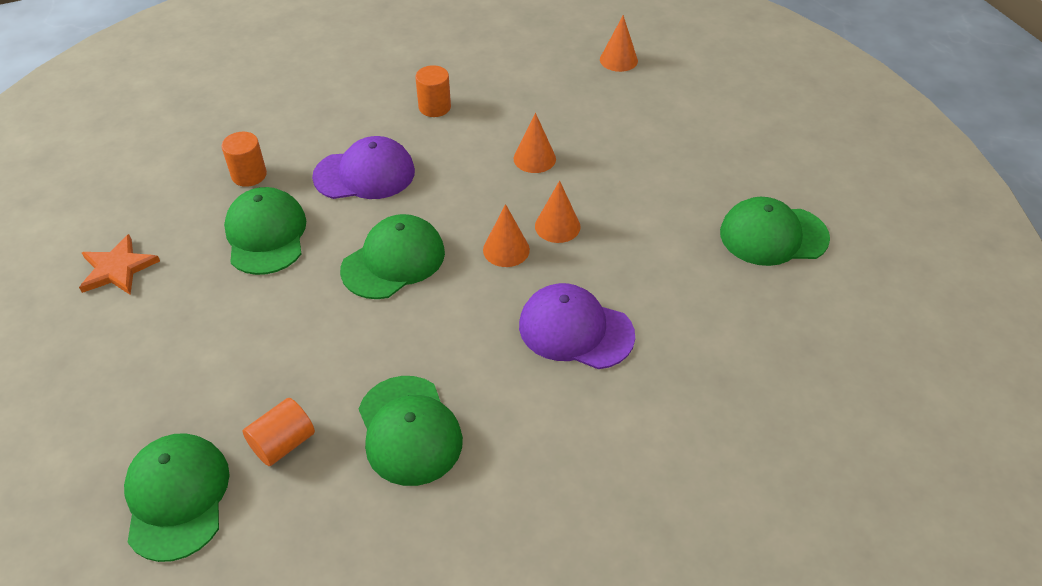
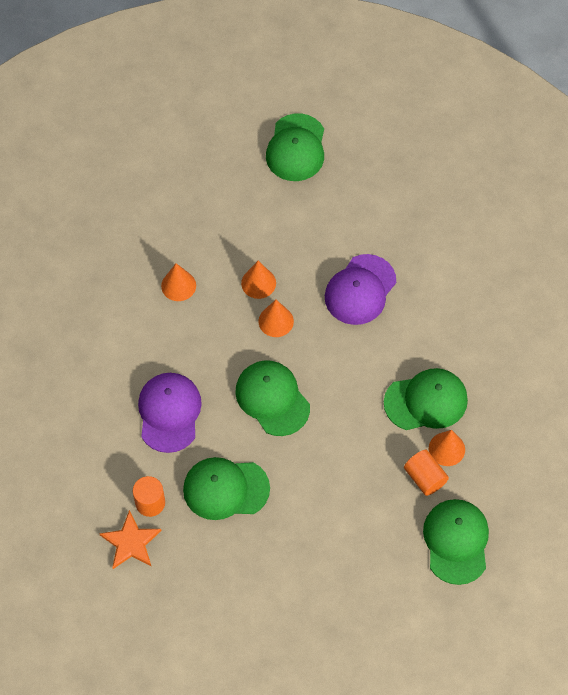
camera: 80 degrees left, 15 degrees up
orange star [79,234,160,295] -> orange star moved to [99,510,161,569]
green cap [124,433,230,562] -> green cap turned 90 degrees clockwise [423,499,489,585]
orange cylinder [415,65,451,117] -> none
orange cone [600,15,638,72] -> orange cone moved to [429,430,465,466]

